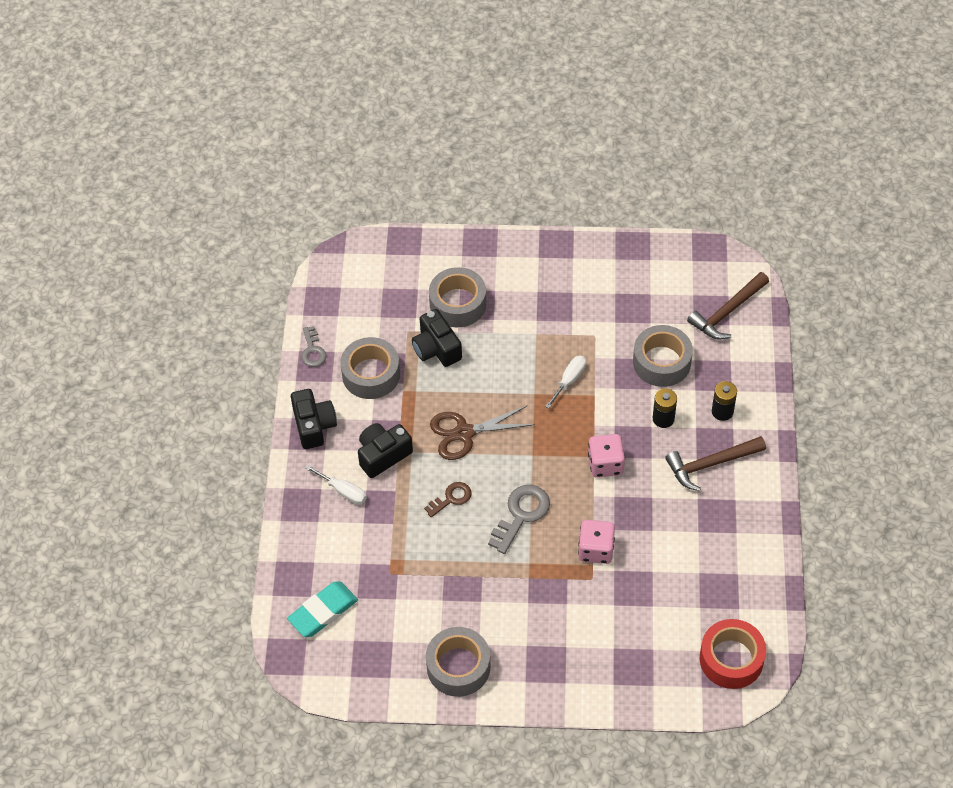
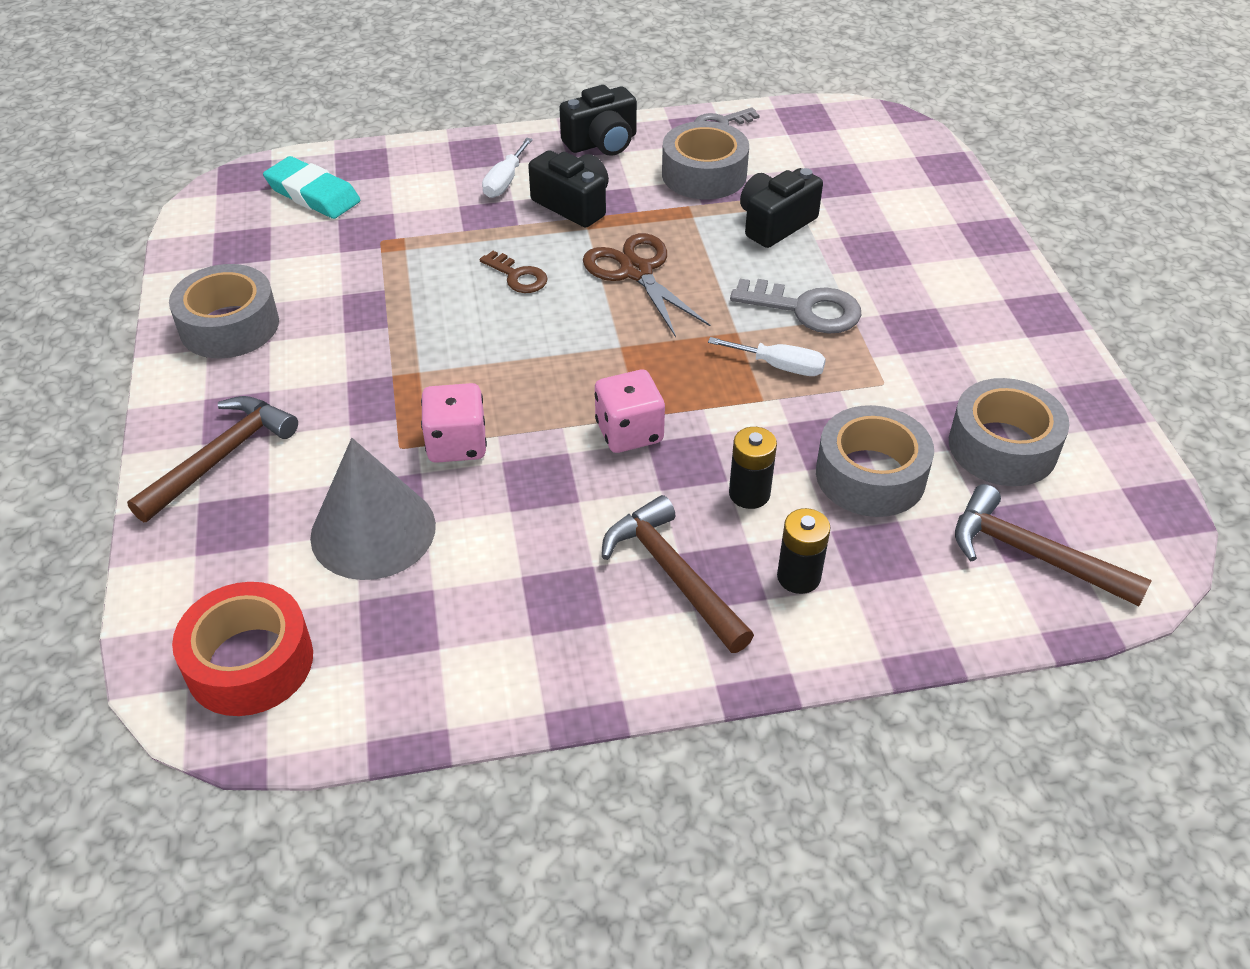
camera: 75 degrees right, 10 degrees down
grey tape [429,267,486,327] -> grey tape moved to [949,378,1069,486]
grey key [488,485,550,554] -> grey key moved to [730,279,862,334]
none -> brown hammer [127,396,298,522]
none -> grey cone [310,438,436,580]

